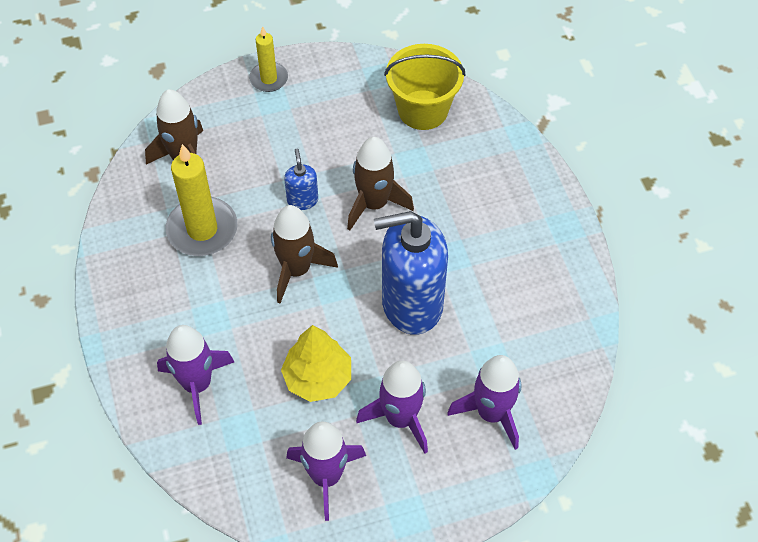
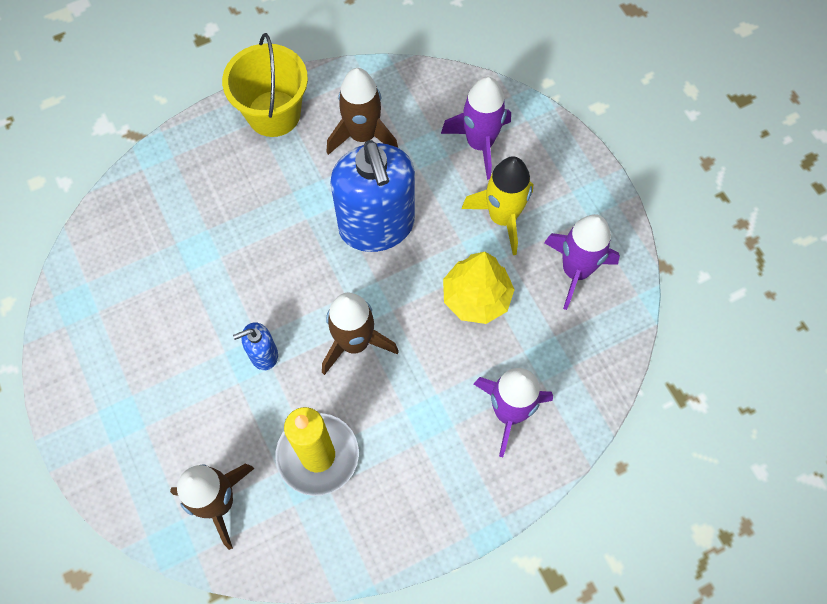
camera: 100 degrees left, 10 degrees up
yellow candle [249,26,288,92] -> none
brown rocket [347,137,414,231] -> brown rocket moved to [327,68,398,155]
purple rocket [356,360,428,454] -> yellow rocket [462,156,533,255]
yellow bucket [384,44,465,130] -> yellow bucket moved to [222,33,308,137]

